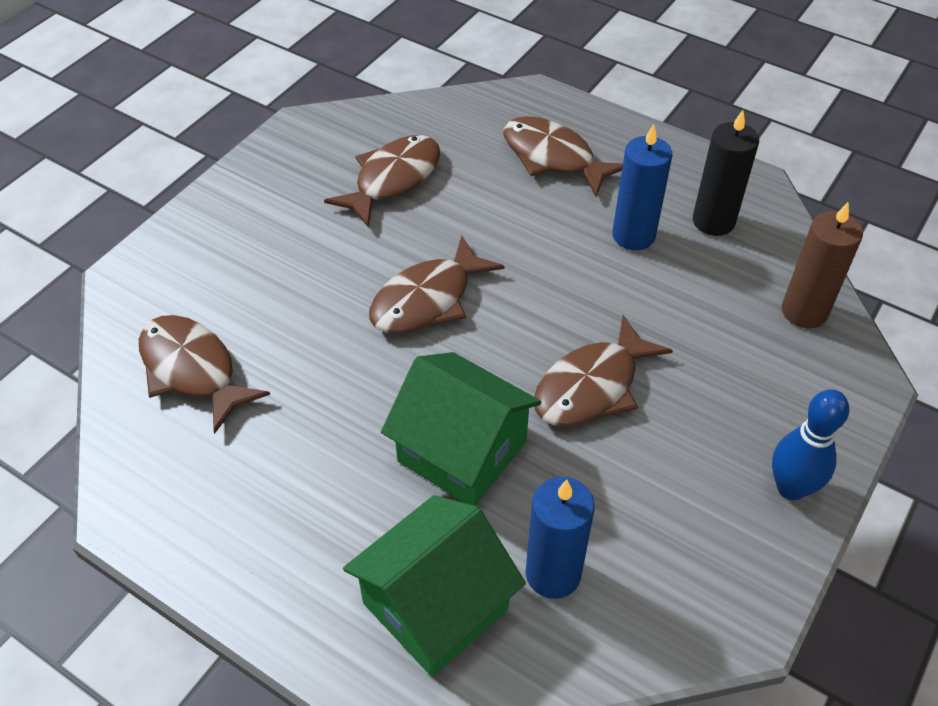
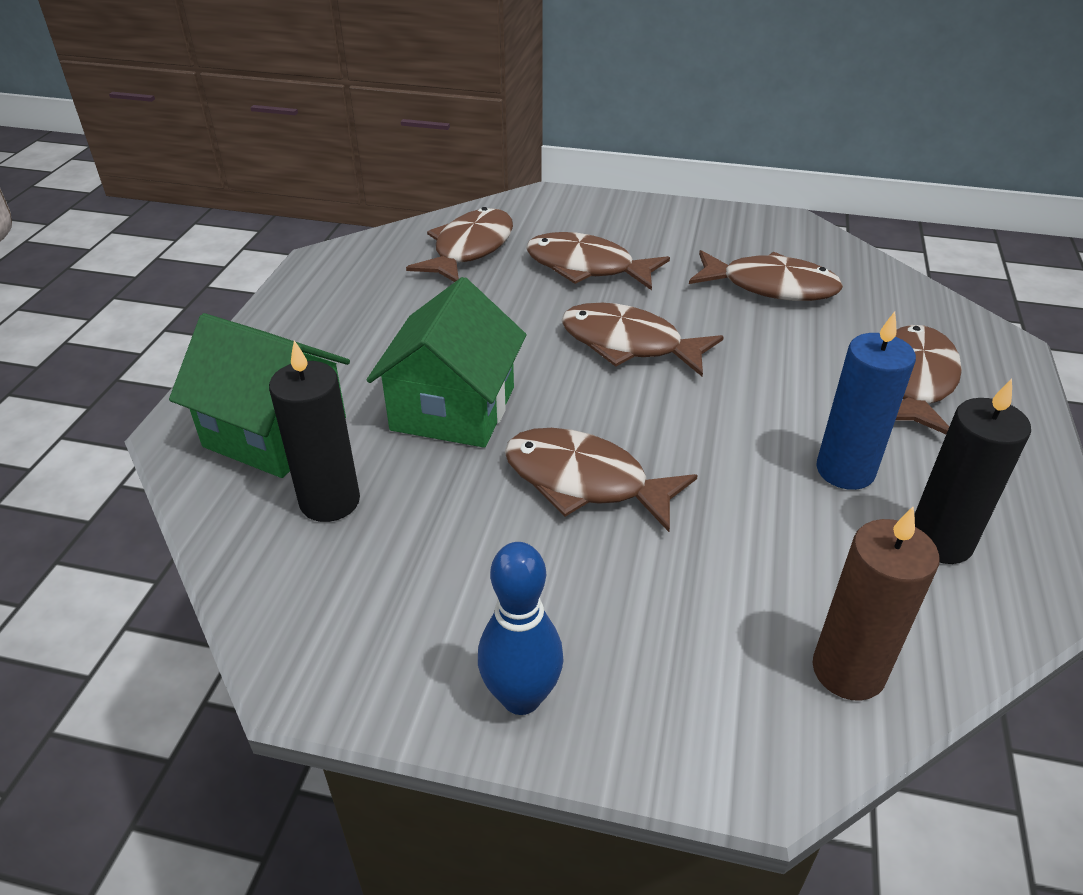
camera: 70 degrees right, 10 degrees down
blue candle [526,477,595,599] -> black candle [269,340,360,522]
none -> brown fish [526,232,670,290]

